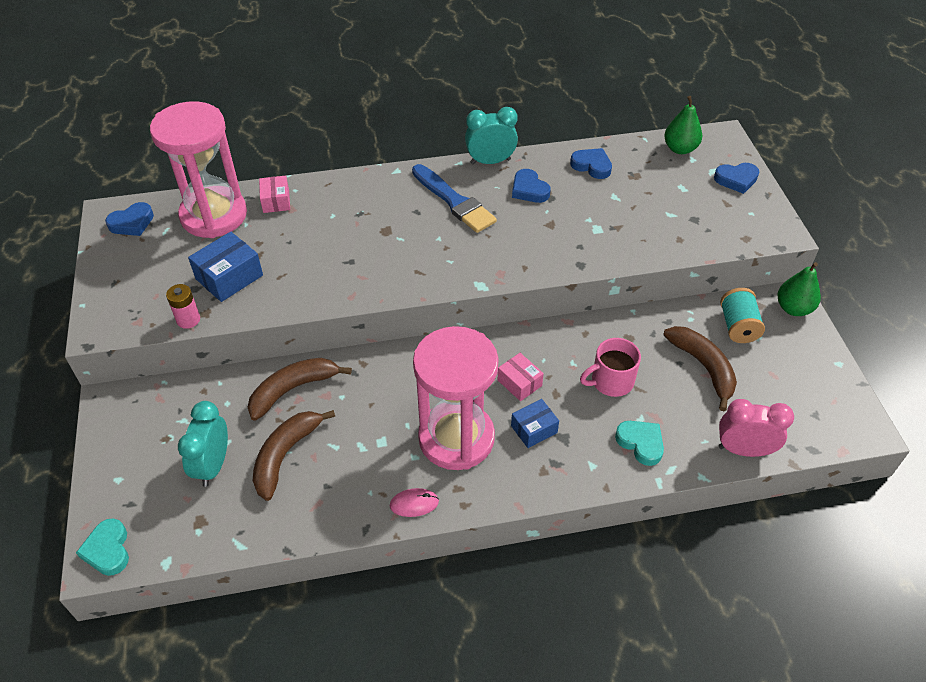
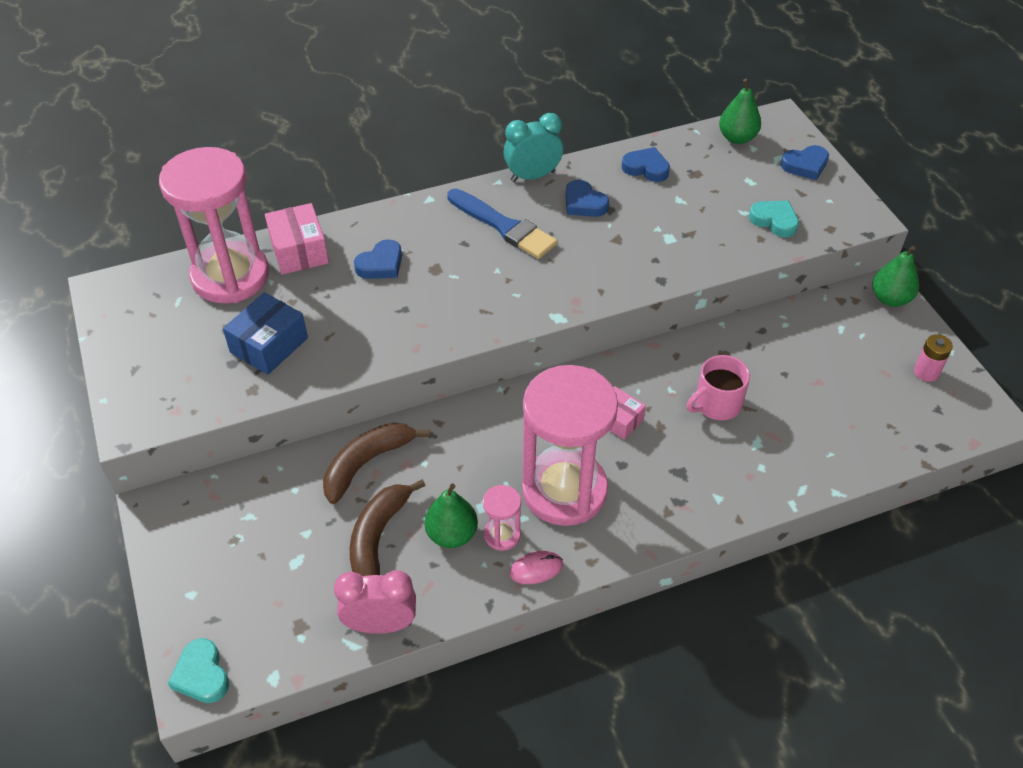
camera: 10 degrees left, 0 degrees up
blue heart [105,202,154,236] -> blue heart moved to [354,239,402,279]
pink battery [166,284,200,329] -> pink battery moved to [914,334,953,382]
turquoise clock [178,401,228,487] -> none
pink box [259,176,290,213] -> pink box [265,203,329,275], size x1.54
blue box [511,399,559,448] -> none
turquoise heart [615,421,664,466] -> turquoise heart moved to [749,201,799,237]
brown banana [663,326,737,411] -> none
pink clock [719,399,794,457] -> pink clock moved to [334,570,416,634]
turquoise spool [720,288,765,343] -> none
none -> green pear [424,483,478,548]
none -> pink hourglass [483,485,521,551]

